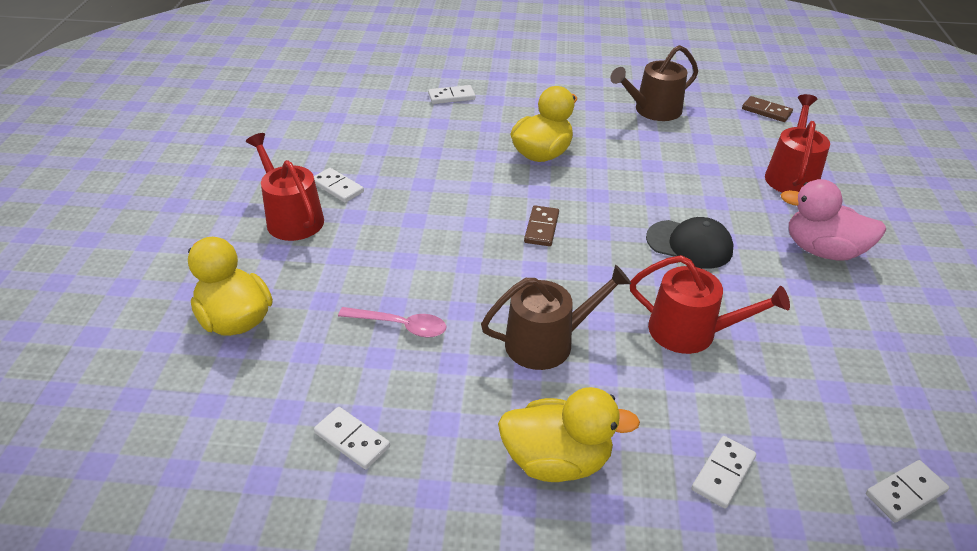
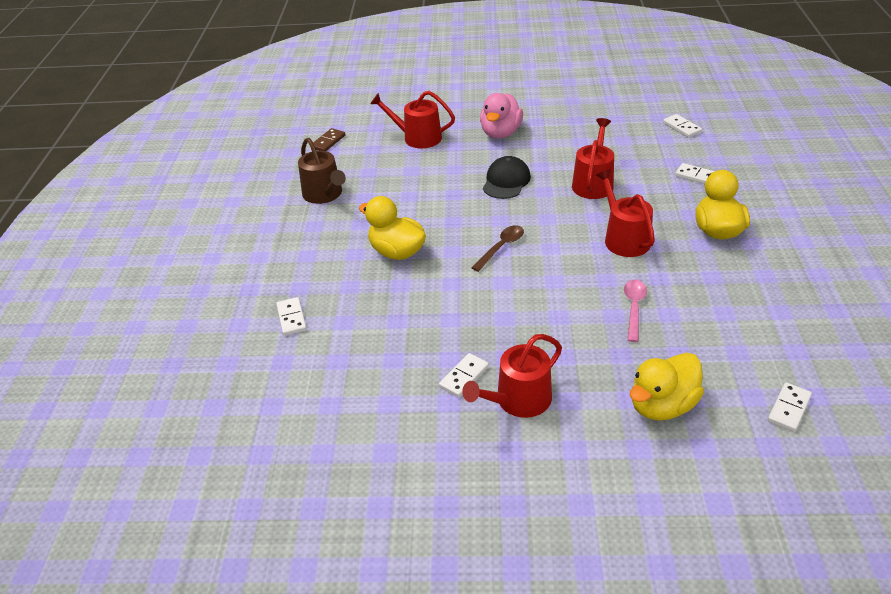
camera: 90 degrees left, 0 degrees up
white domino [314,407,390,469] -> white domino moved to [768,382,812,432]
brown watering can [481,265,631,370] -> red watering can [596,169,655,257]
brown domino [524,206,559,246] -> brown spoon [471,225,524,272]

